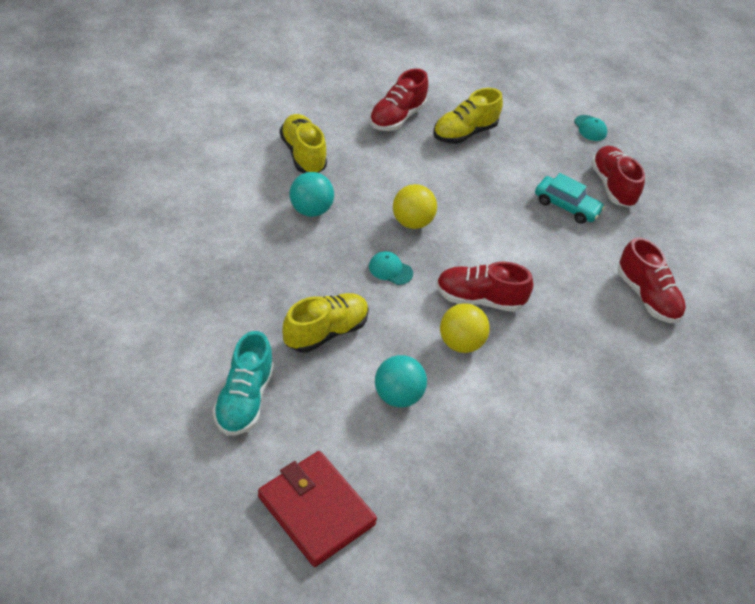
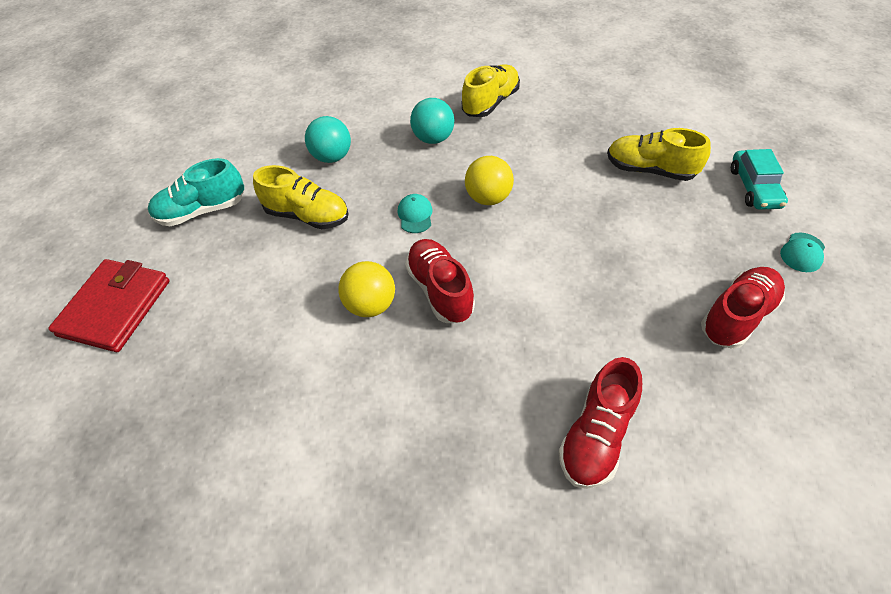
camera: 65 degrees right, 5 degrees up
red shoe [369,69,428,131] -> none
turquoise ball [375,355,427,408] -> turquoise ball moved to [305,116,351,163]
turquoise car [535,173,605,224] -> turquoise car moved to [731,149,788,210]

